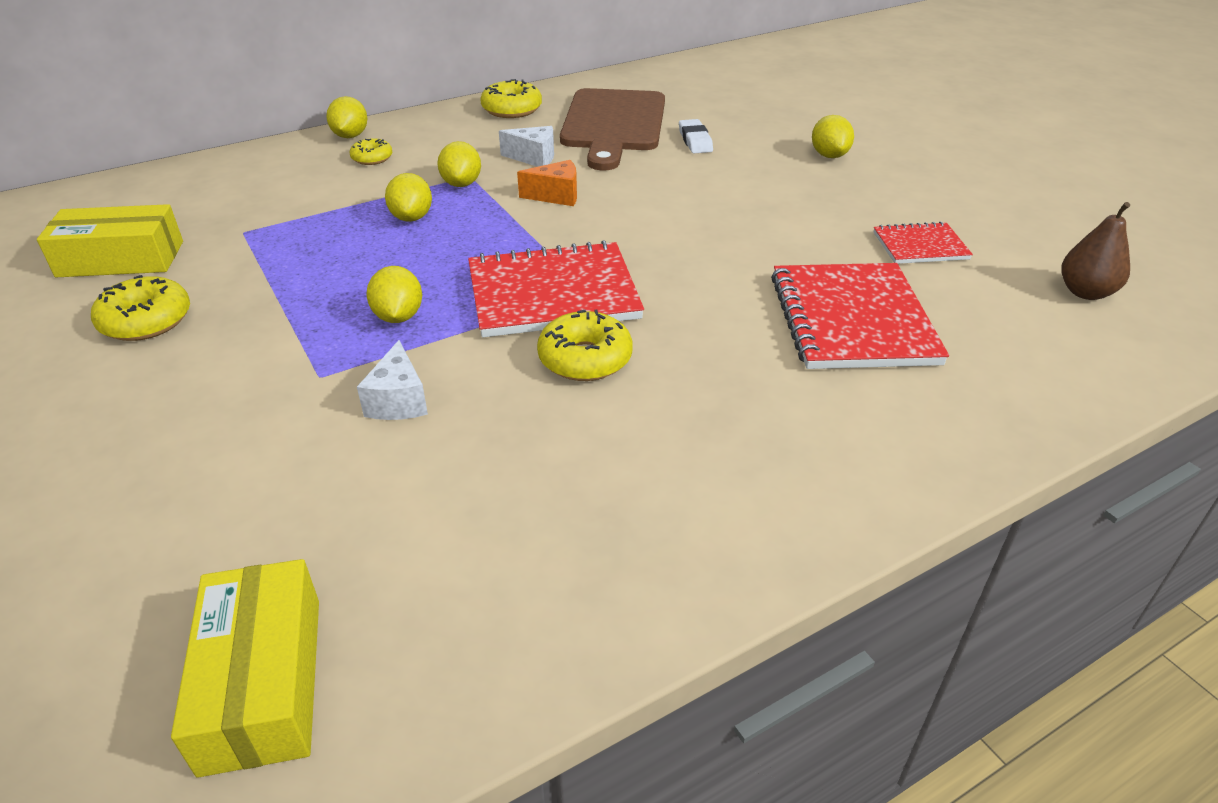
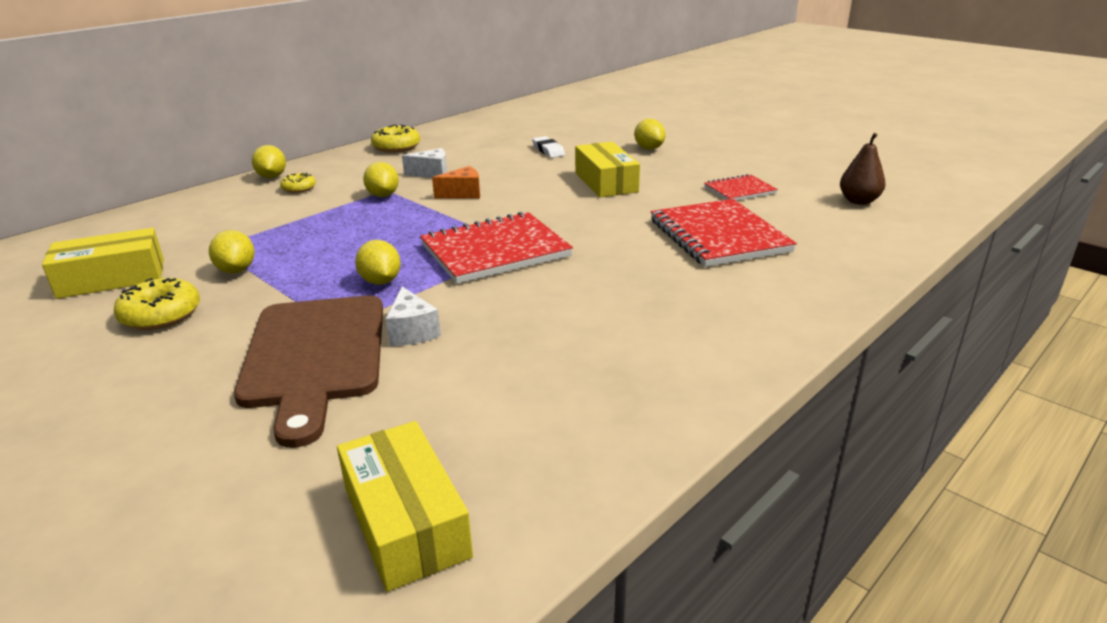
camera: 15 degrees left, 10 degrees down
yellow lemon [385,173,432,222] -> yellow lemon moved to [209,230,255,273]
yellow donut [537,310,633,381] -> none
brown cutting board [560,88,665,171] -> brown cutting board moved to [234,296,383,448]
none -> yellow box [575,142,640,197]

